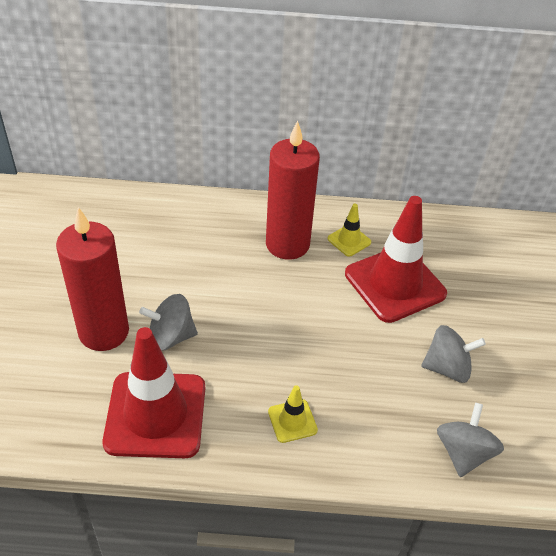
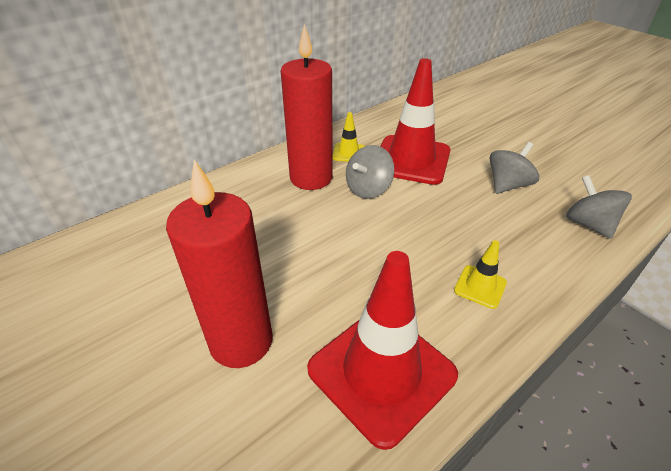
camera: 40 degrees left, 5 degrees down
grey spinning top [139,294,198,351] -> grey spinning top moved to [346,145,394,199]

